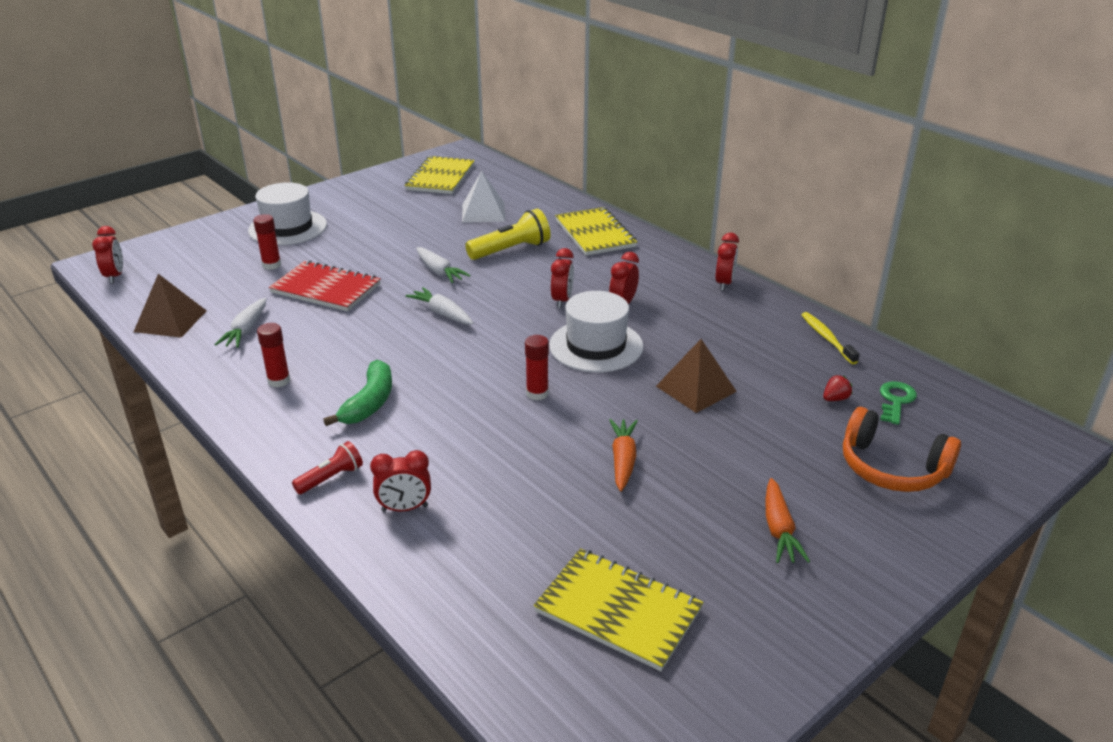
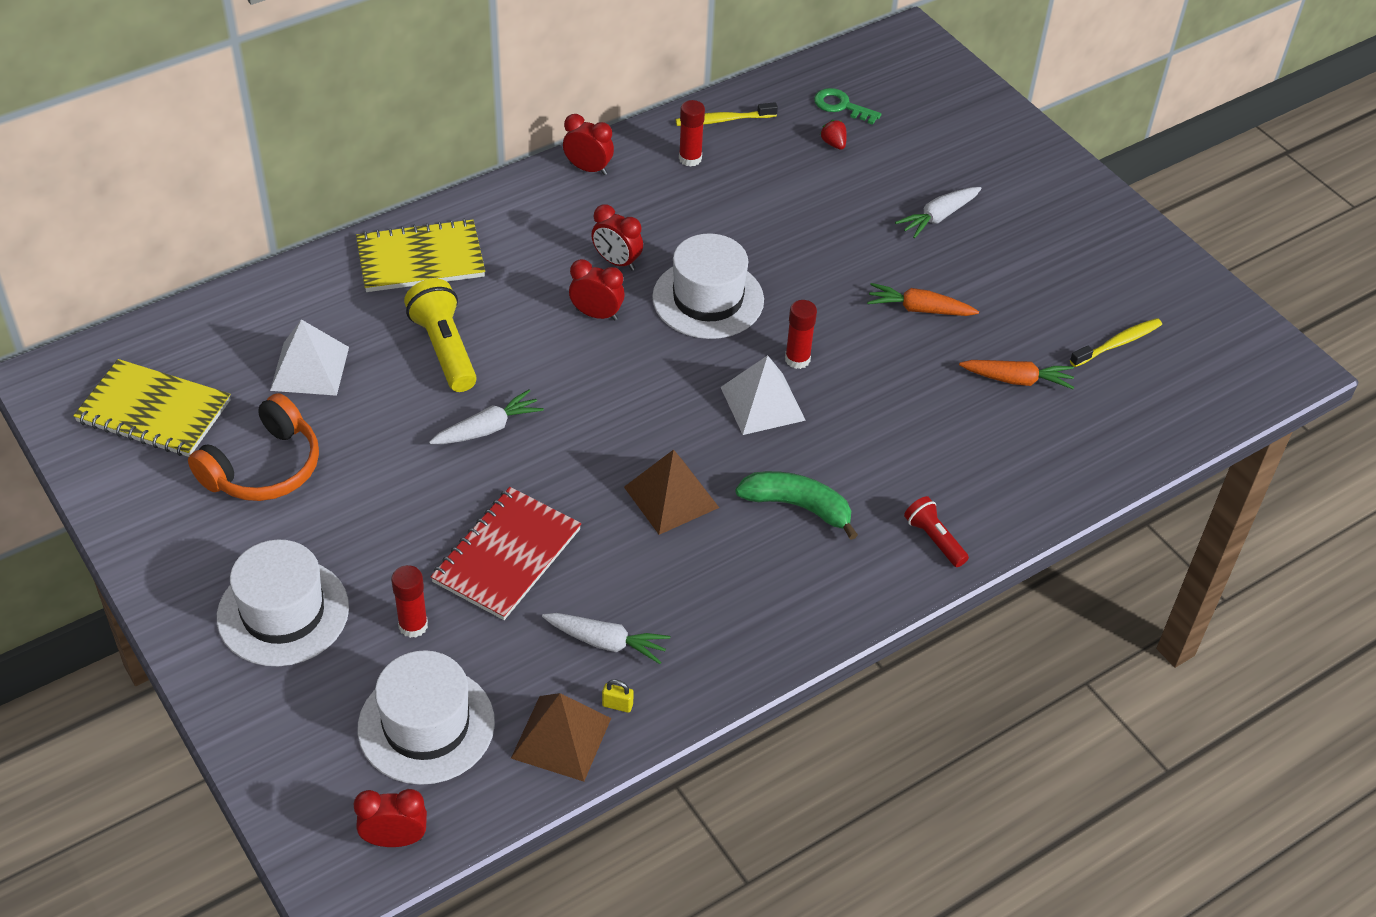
camera: 85 degrees left, 15 degrees up
red glue stick [257,323,290,387] -> red glue stick moved to [679,100,705,167]
red clock [370,450,431,512] -> none
white carrot [406,287,473,325] -> white carrot moved to [895,187,982,239]
yellow notebook [534,548,703,671] -> yellow toothbrush [1070,318,1162,367]
brown pyramid [656,339,737,413] -> brown pyramid moved to [624,449,719,535]
orange carrot [765,478,810,563] -> orange carrot moved to [959,360,1074,389]
orange headphones [843,407,961,492] -> orange headphones moved to [188,393,319,501]
none -> white hat [358,650,495,785]
none -> yellow padlock [602,679,634,713]
none -> white pyramid [721,355,806,435]

